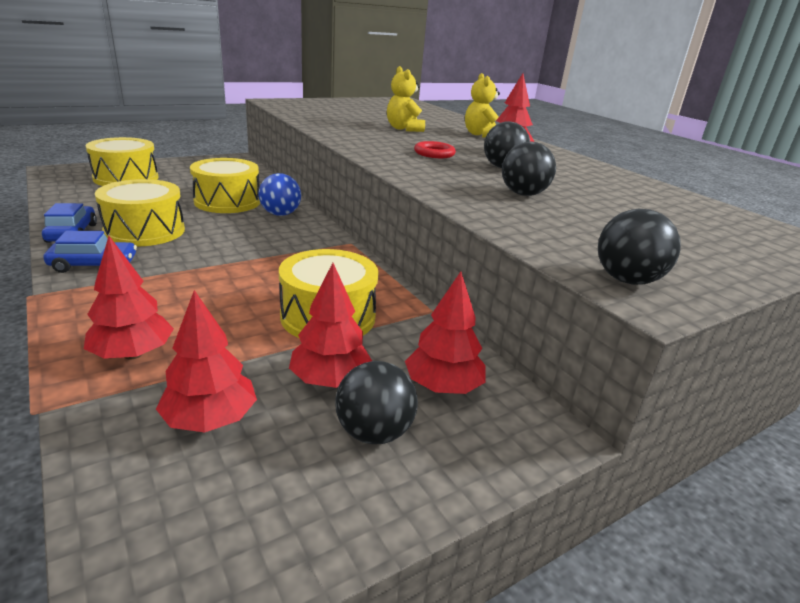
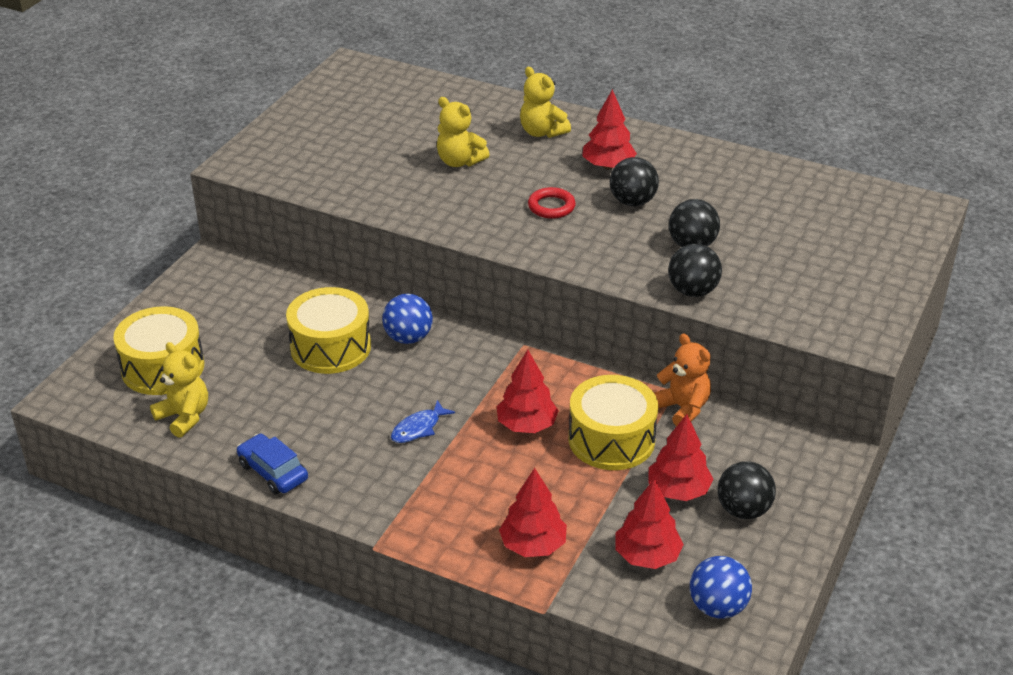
camera: 30 degrees left, 10 degrees up
blue car [44,231,137,273] -> none
yellow drum [95,179,185,247] -> none
red tree [405,272,486,394] -> red tree moved to [497,350,559,433]
black ball [598,209,681,285] -> black ball moved to [668,244,722,297]
none -> yellow teddy bear [150,342,208,438]
none -> blue fish [391,400,455,443]
none -> orange teddy bear [654,333,711,427]
none -> blue ball [690,556,752,618]

